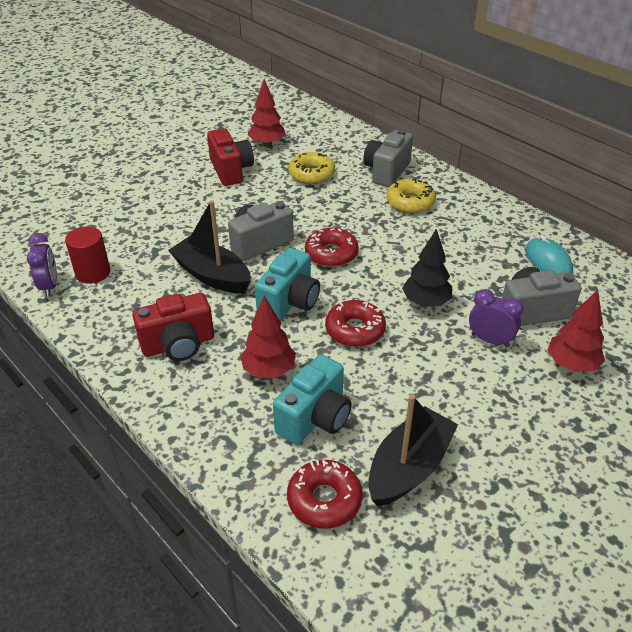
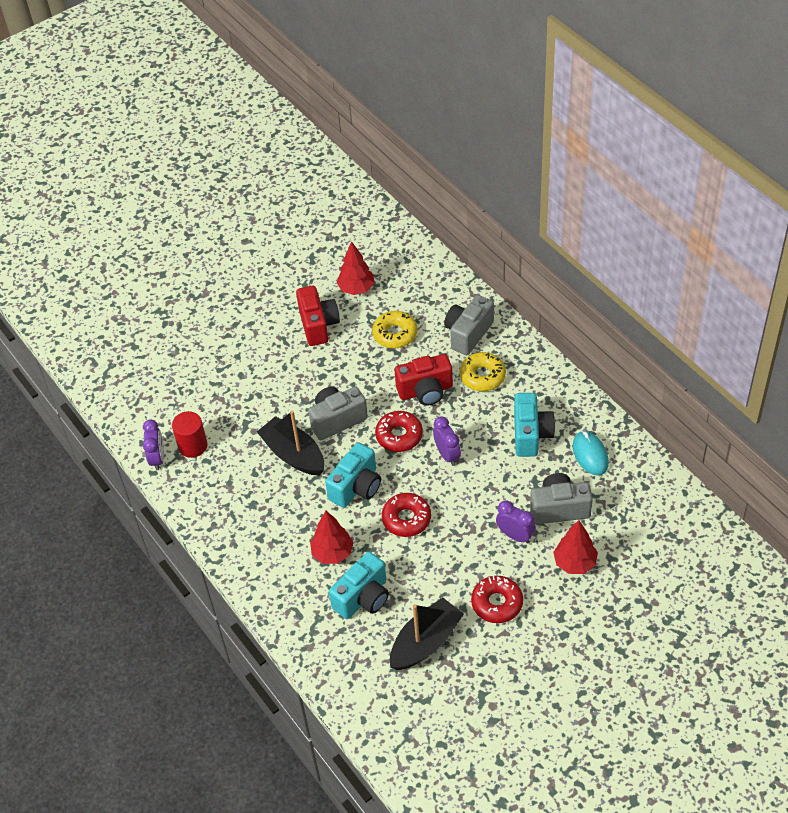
camera: 10 degrees right, 10 degrees up
red camera [132,293,214,361] -> red camera moved to [395,354,453,406]
red donut [287,460,363,529] -> red donut moved to [471,576,523,623]
black tree [402,229,452,307] -> none
none -> purple clock [433,416,461,466]
none -> turquoise camera [514,393,555,457]

